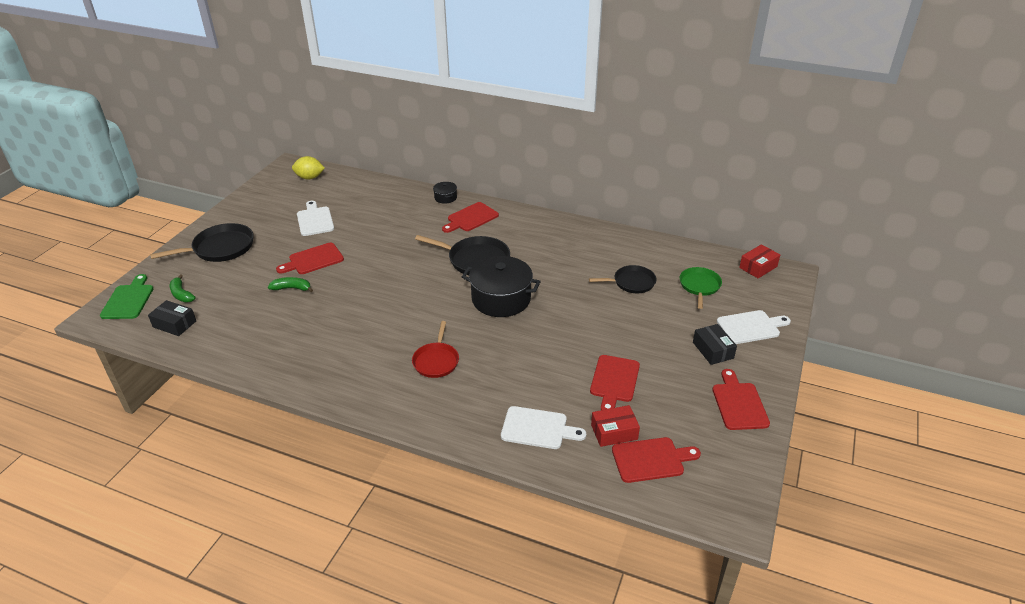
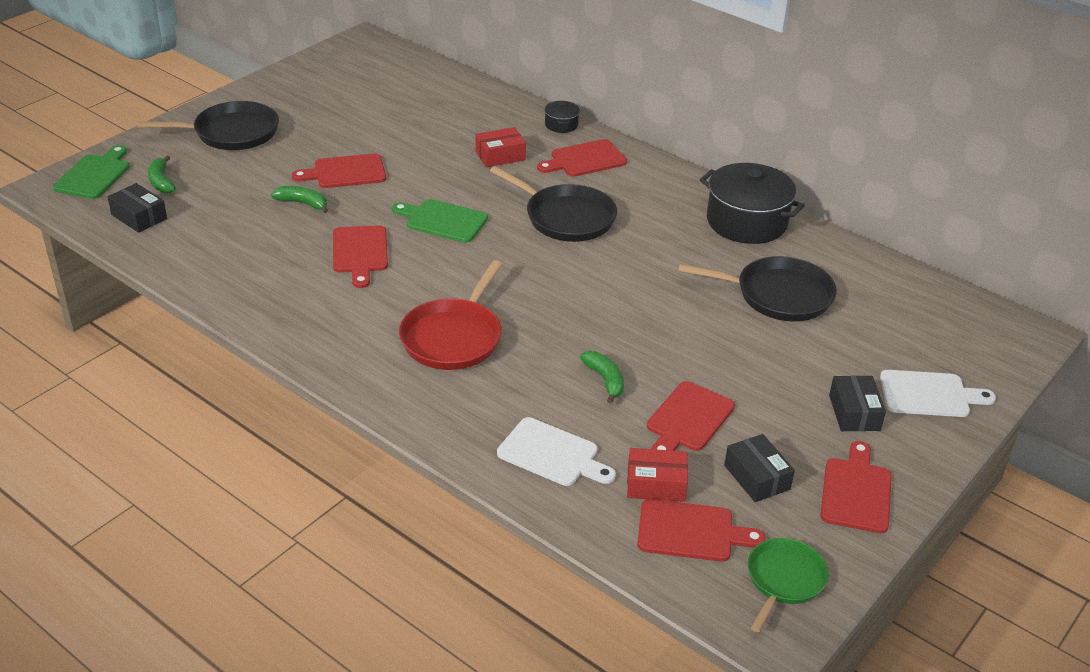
camera: 15 degrees right, 0 degrees up
yellow lemon [292,156,325,179] -> none
white cutting board [297,201,334,236] -> none
red pan [412,321,459,378] -> red pan [399,260,502,370], size x1.53
black pot [462,256,541,317] -> black pot moved to [700,163,805,244]
black pan [589,265,656,293] -> black pan [678,256,837,322], size x1.53
green pan [680,267,722,309] -> green pan moved to [748,538,829,632]
red box [739,244,780,278] -> red box moved to [475,127,526,167]
none -> red cutting board [333,225,388,288]
none -> green cutting board [392,199,488,243]
none -> green banana [580,351,624,404]
none -> black box [724,434,795,502]

